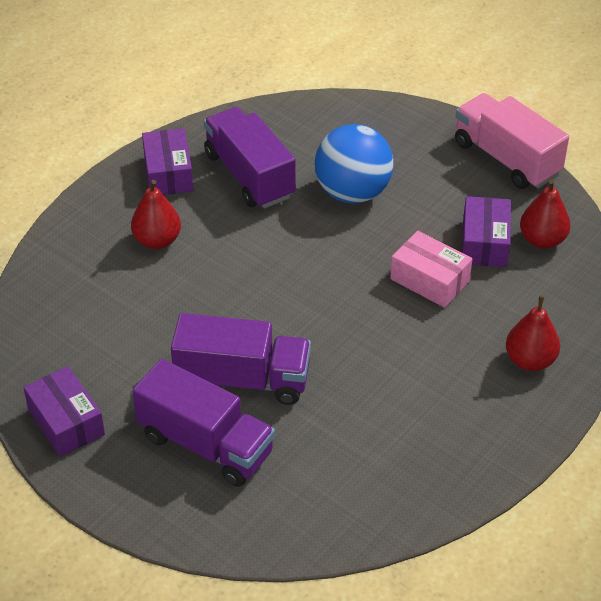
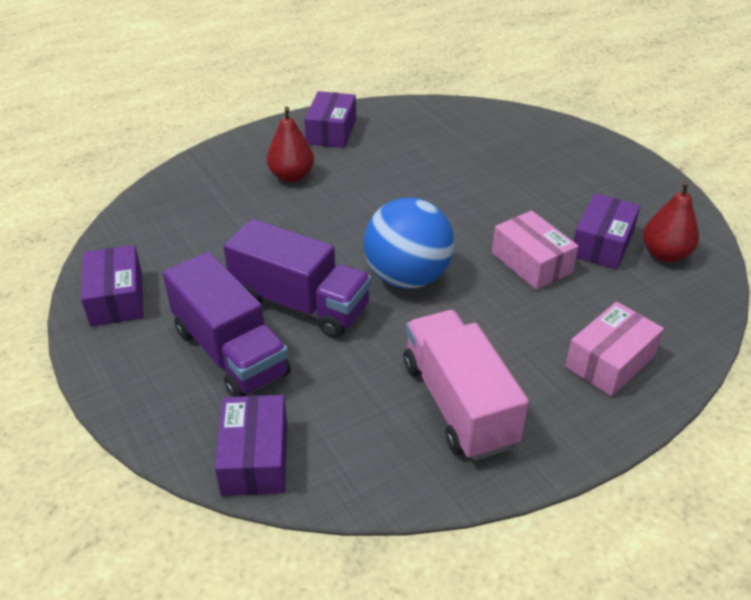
camera: 20 degrees right, 5 degrees down
purple truck [204,107,296,208] -> none
blue ball [315,124,393,203] -> blue ball moved to [364,198,455,289]
pink truck [455,93,569,189] -> pink truck moved to [404,310,529,461]
red pear [506,295,560,371] -> pink box [565,302,664,397]
none -> purple box [215,395,287,496]

